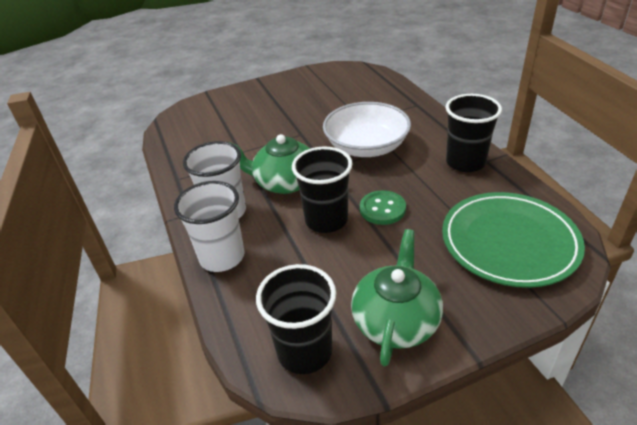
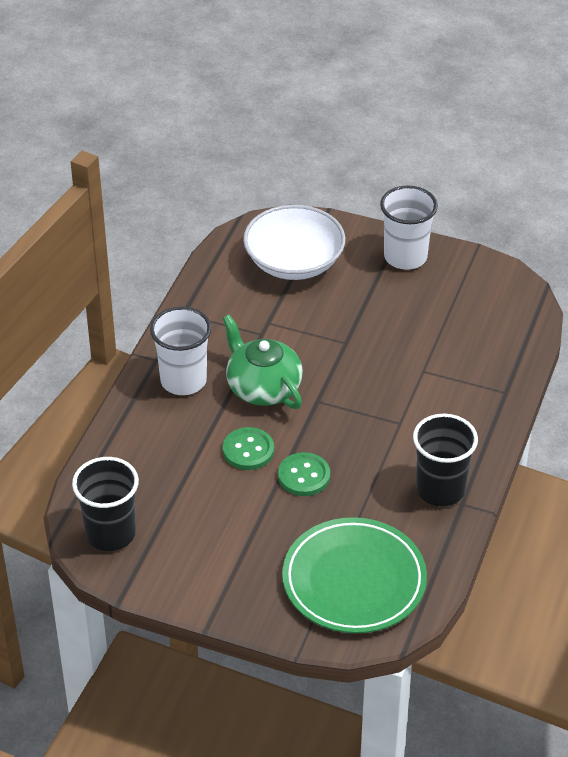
camera: 40 degrees right, 5 degrees up
white cup [174,181,244,272] -> white cup moved to [380,185,438,270]
black cup [292,147,353,233] -> green button [223,427,274,470]
white bowl [323,102,411,157] -> white bowl moved to [243,205,346,280]
green teapot [351,229,443,367] -> none

